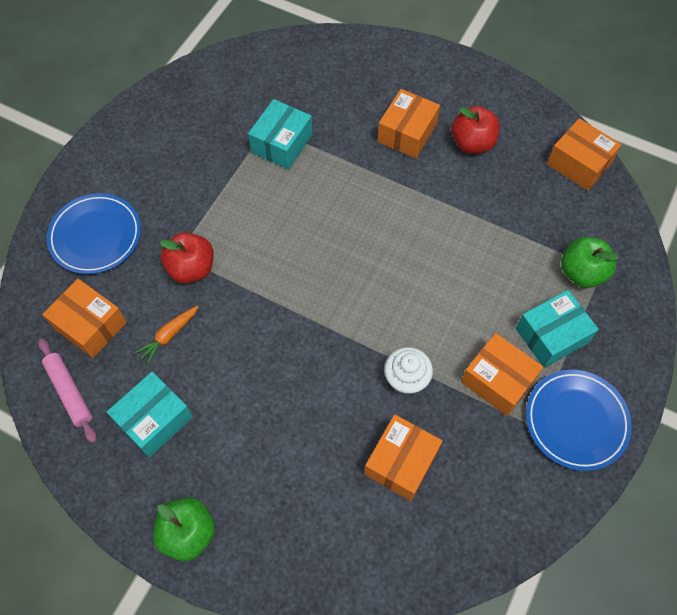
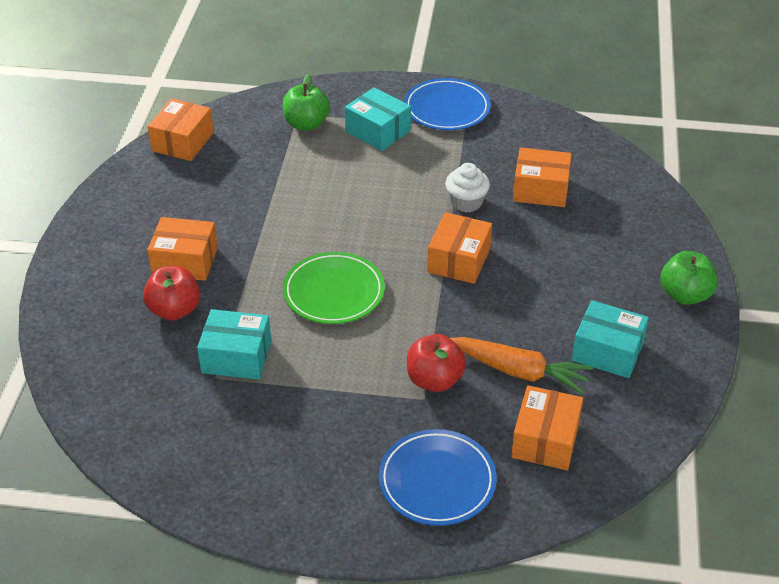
camera: 110 degrees left, 20 degrees down
pink rolling pin [38,339,97,443] -> none
orange carrot [134,306,199,365] -> orange carrot [450,337,593,394], size x1.74
red apple [451,106,500,154] -> red apple moved to [143,266,200,321]
orange box [461,333,543,416] -> orange box moved to [427,212,492,284]
none -> green plate [283,252,385,324]

